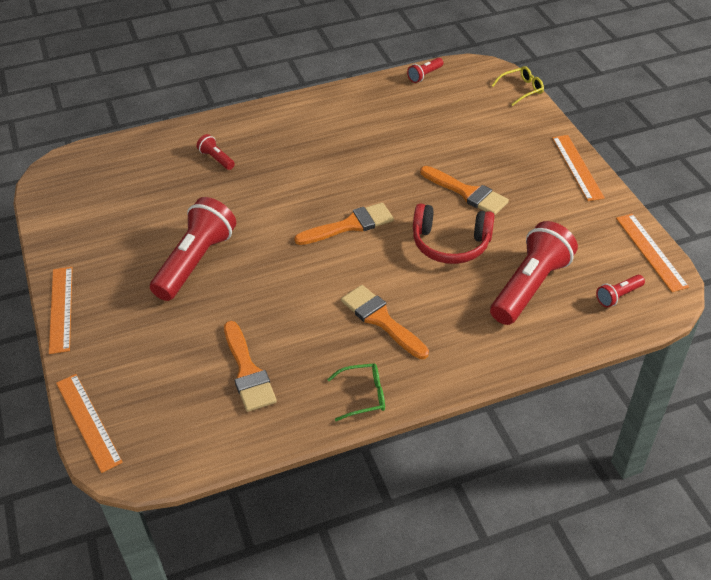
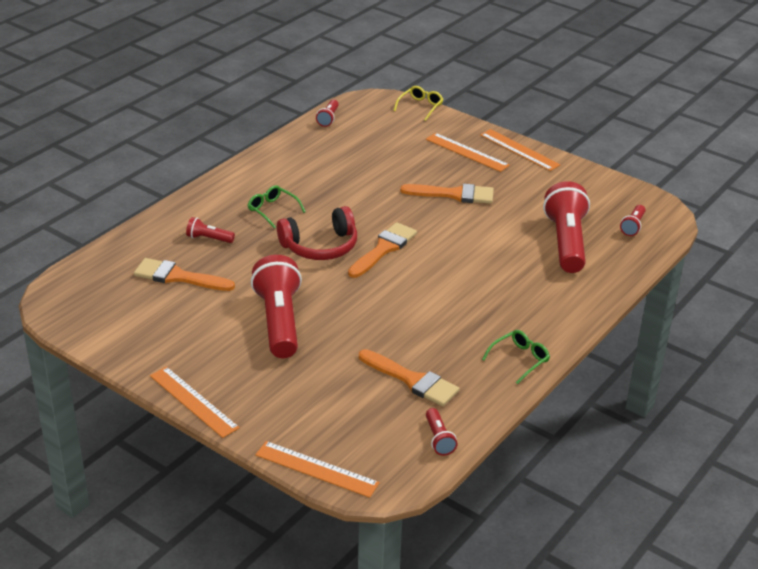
camera: 35 degrees left, 10 degrees down
orange brush [341,285,429,359] -> orange brush moved to [134,258,235,291]
red headphones [413,204,494,264] -> red headphones moved to [277,206,357,260]
orange ruler [616,214,689,292] -> orange ruler moved to [426,133,510,172]
none -> green glasses [248,185,306,228]
none -> red flashlight [426,408,457,456]

